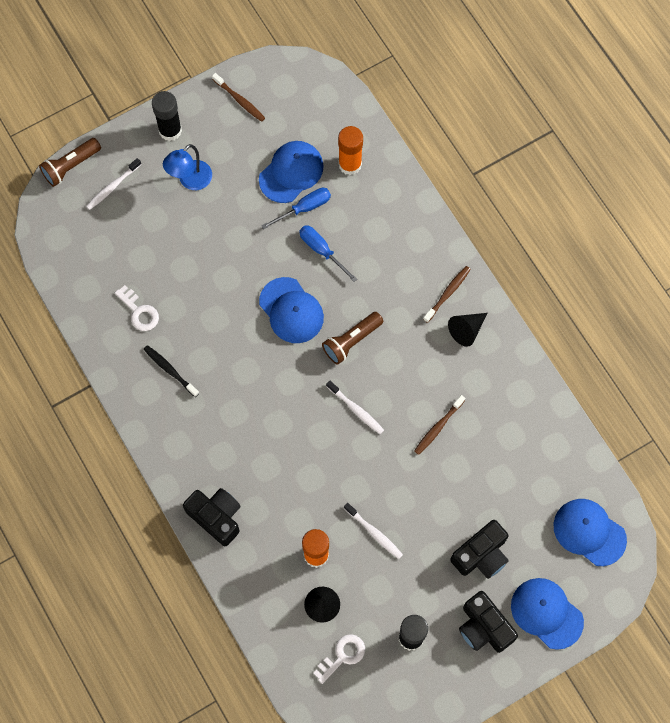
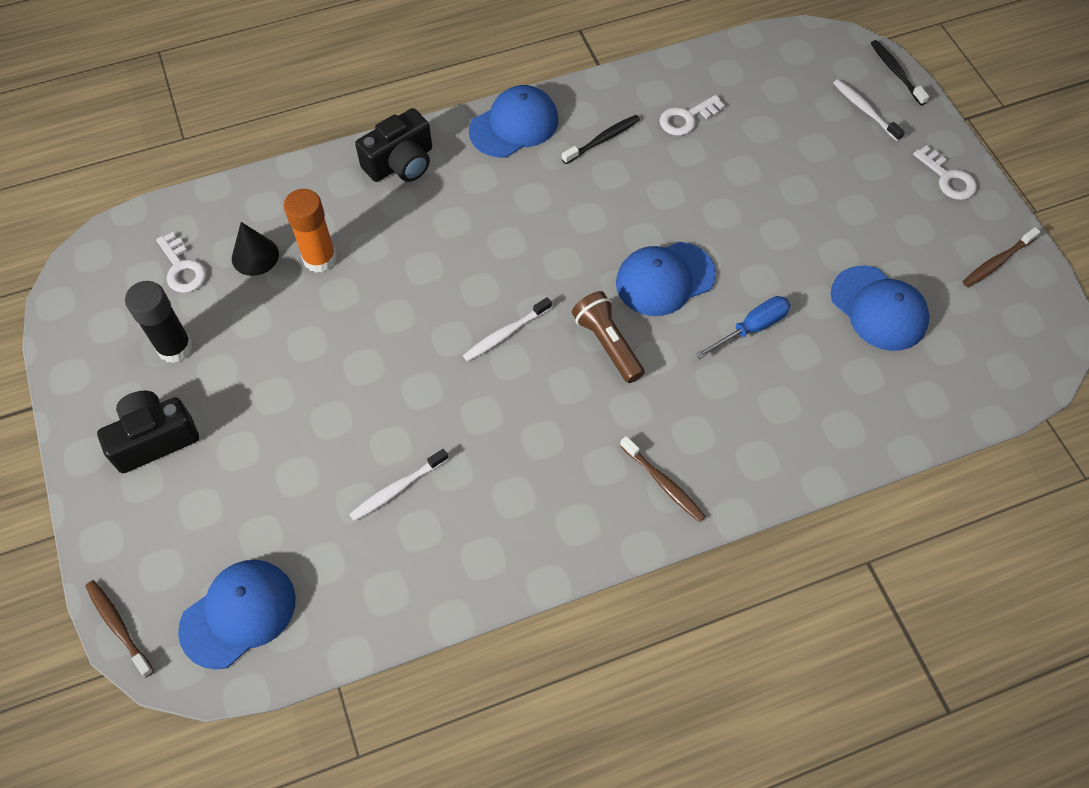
camera: 100 degrees right, 10 degrees down
brown flashlight [39,138,101,187] -> black toothbrush [871,40,929,105]
black glue stick [152,91,182,141] -> white key [913,145,977,200]
blue lamp [163,144,212,190] -> none
blue screwdriver [261,188,331,229] -> none
orange glue stick [338,126,363,175] -> none
white toothbrush [344,503,403,559] -> white toothbrush moved to [349,449,448,521]
brown toothbrush [414,395,465,455] -> brown toothbrush moved to [85,580,154,678]
black cone [448,313,487,347] -> none
black camera [450,520,509,579] -> none
blue cap [511,578,584,650] -> blue cap moved to [469,85,558,157]

